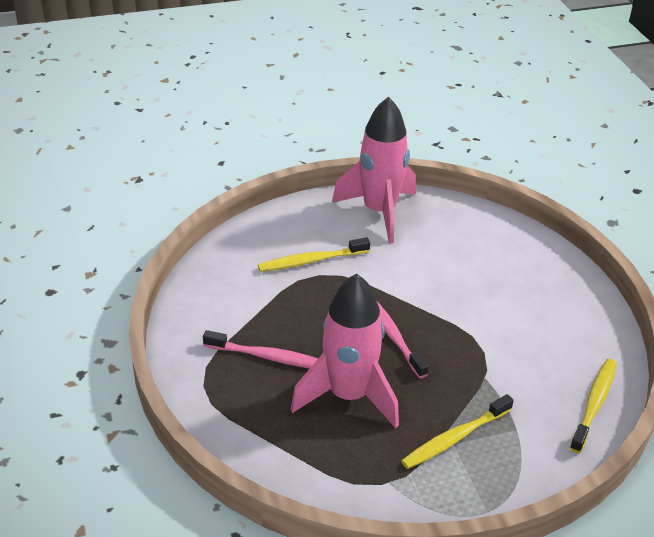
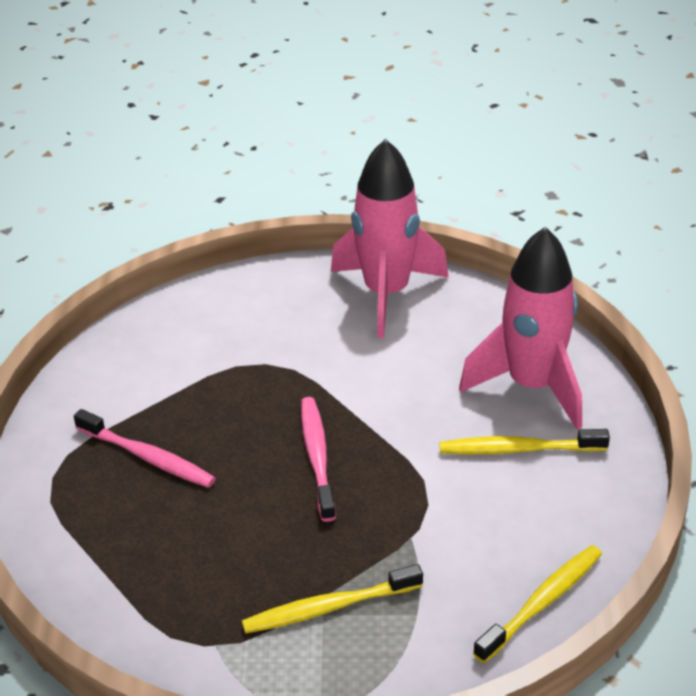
camera: 20 degrees right, 0 degrees up
yellow toothbrush [258,237,370,272] -> yellow toothbrush moved to [440,429,610,455]
pink rocket [291,273,399,428] -> pink rocket moved to [459,227,582,430]

